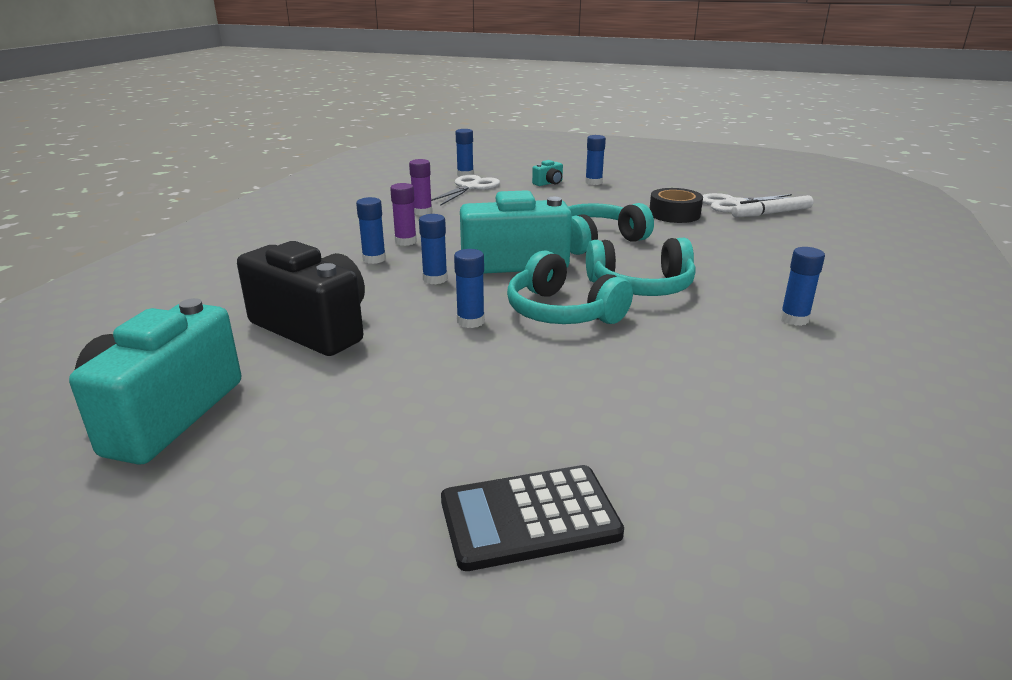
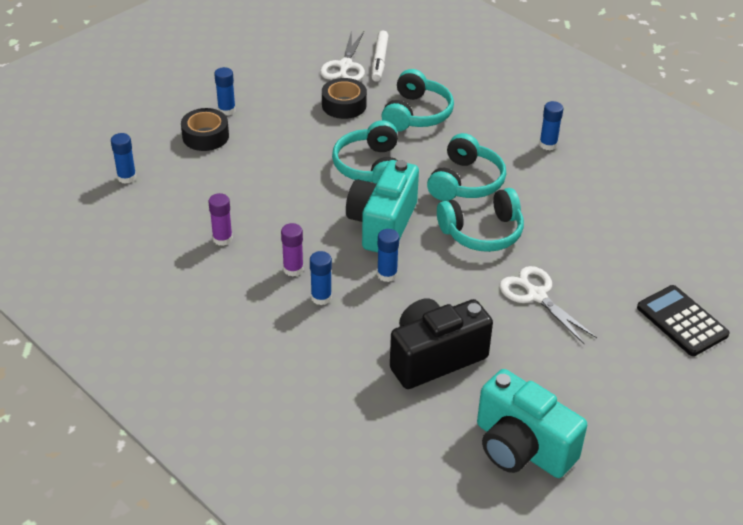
camera: 65 degrees left, 15 degrees up
white scissors [431,175,500,206] -> white scissors moved to [499,266,597,344]
black calculator [441,465,624,571] -> black calculator turned 135 degrees clockwise [637,285,730,356]
blue glue stick [454,249,485,328] -> none
turquoise camera [532,160,563,186] -> black tape [181,108,229,151]
none -> turquoise headphones [381,69,454,132]

